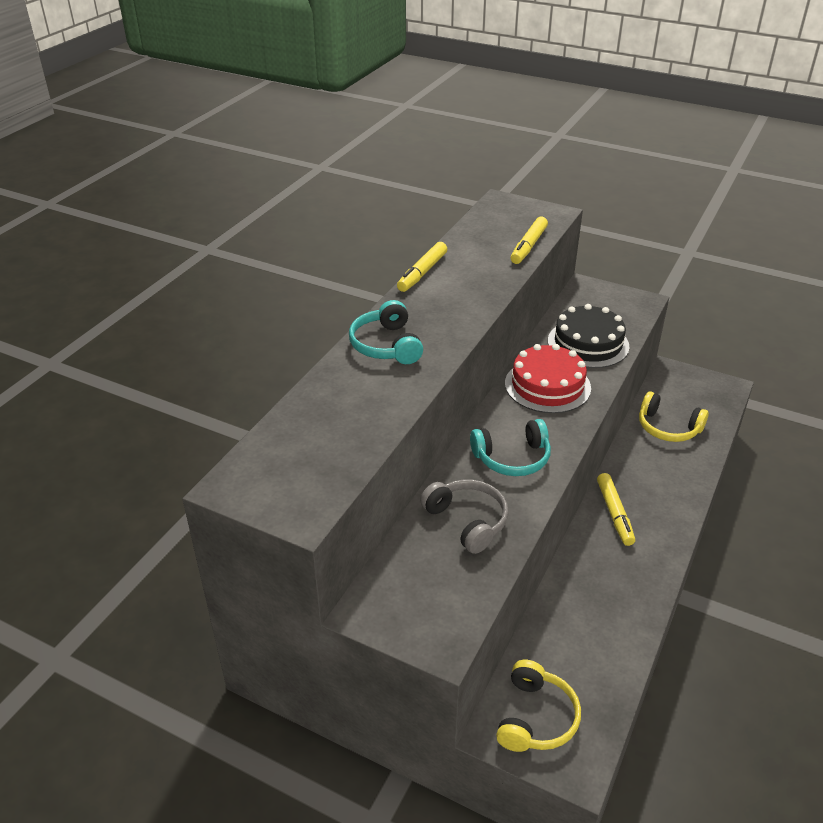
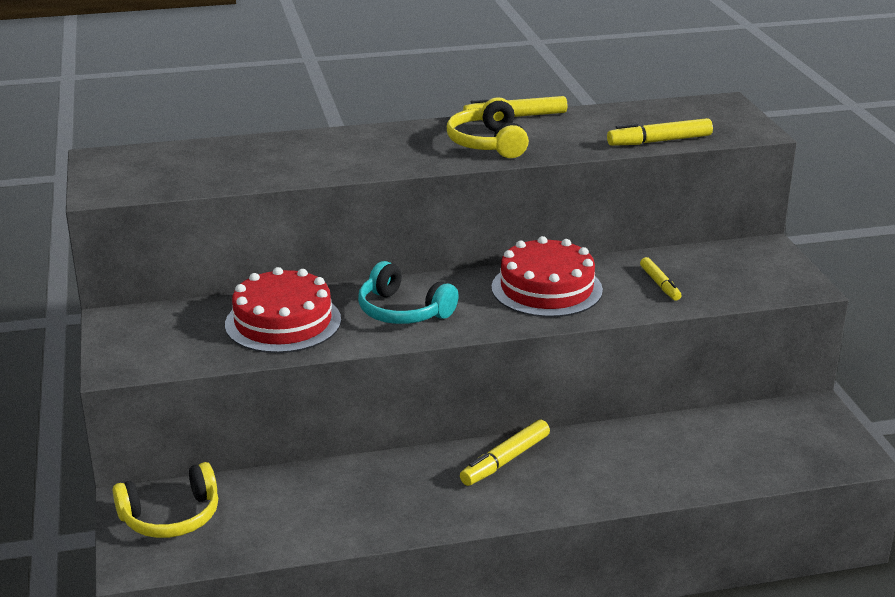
camera: 50 degrees right, 10 degrees down
turquoise headphones [349,300,423,364] -> none
grey headphones [420,479,509,554] -> red cake [225,267,341,353]
black cake [548,304,629,368] -> yellow marker [640,257,682,301]
yellow headphones [639,391,709,442] -> yellow headphones moved to [447,97,529,158]

